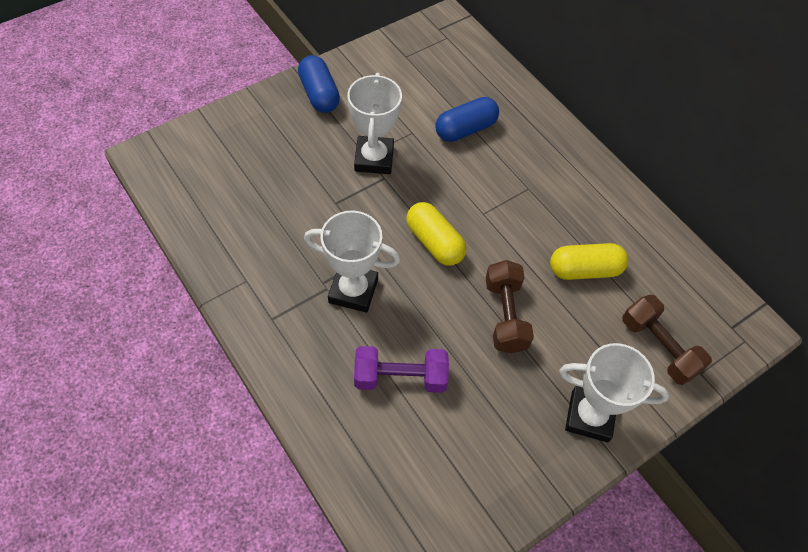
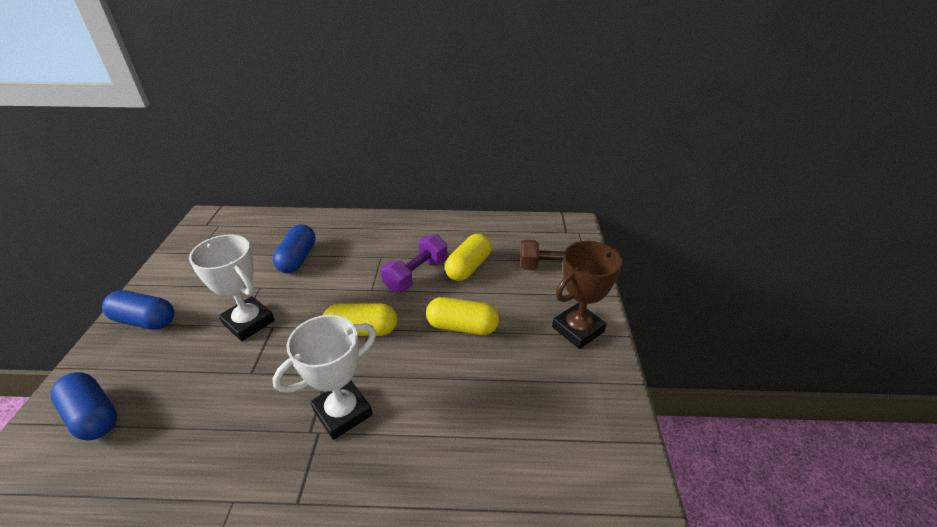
camera: 50 degrees left, 20 degrees down
purple dumbbell [354,346,449,393] -> purple dumbbell moved to [381,234,448,292]
brown dumbbell [486,260,534,354] -> yellow capsule [426,297,499,335]
white trophy [559,343,669,442] -> brown trophy [552,241,622,349]
none -> blue capsule [50,372,117,441]

